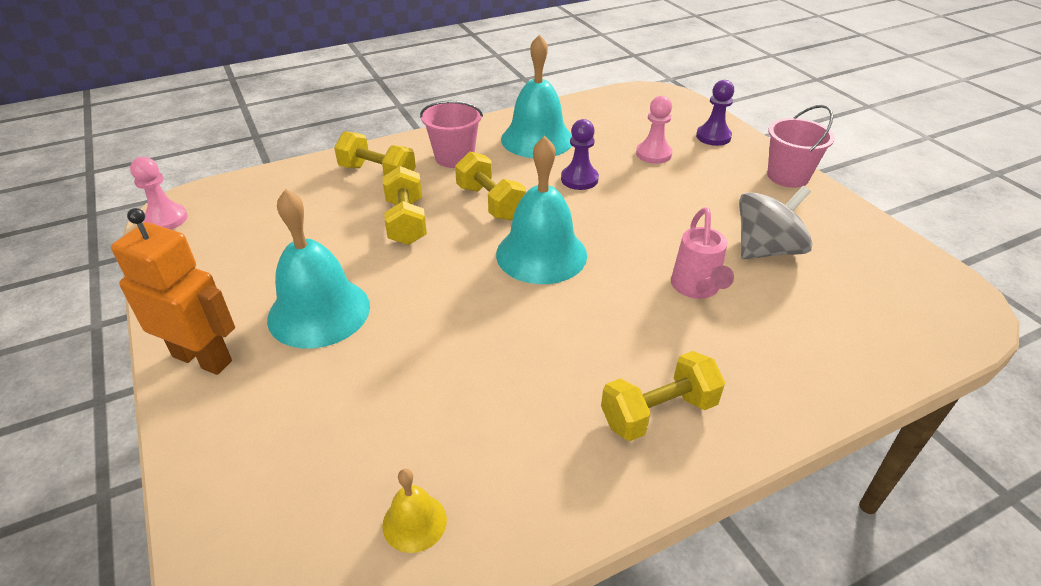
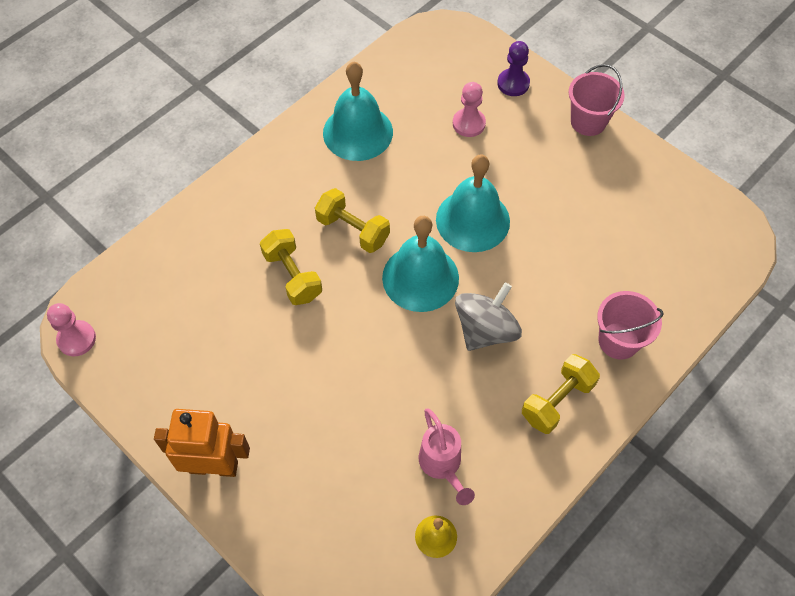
camera: 20 degrees left, 20 degrees up
turquoise bell [267,189,370,348] -> turquoise bell moved to [436,155,510,252]
yellow dumbbell [334,131,416,176] -> none
pink bucket [420,101,483,168] -> pink bucket moved to [597,291,664,360]
purple pawn [561,119,599,190] -> none
pink watering can [671,208,734,299] -> pink watering can moved to [419,408,475,505]
grey spinning top [739,186,813,260] -> grey spinning top moved to [455,282,522,351]

